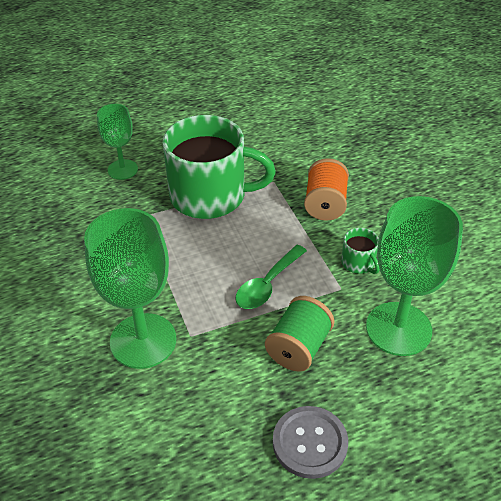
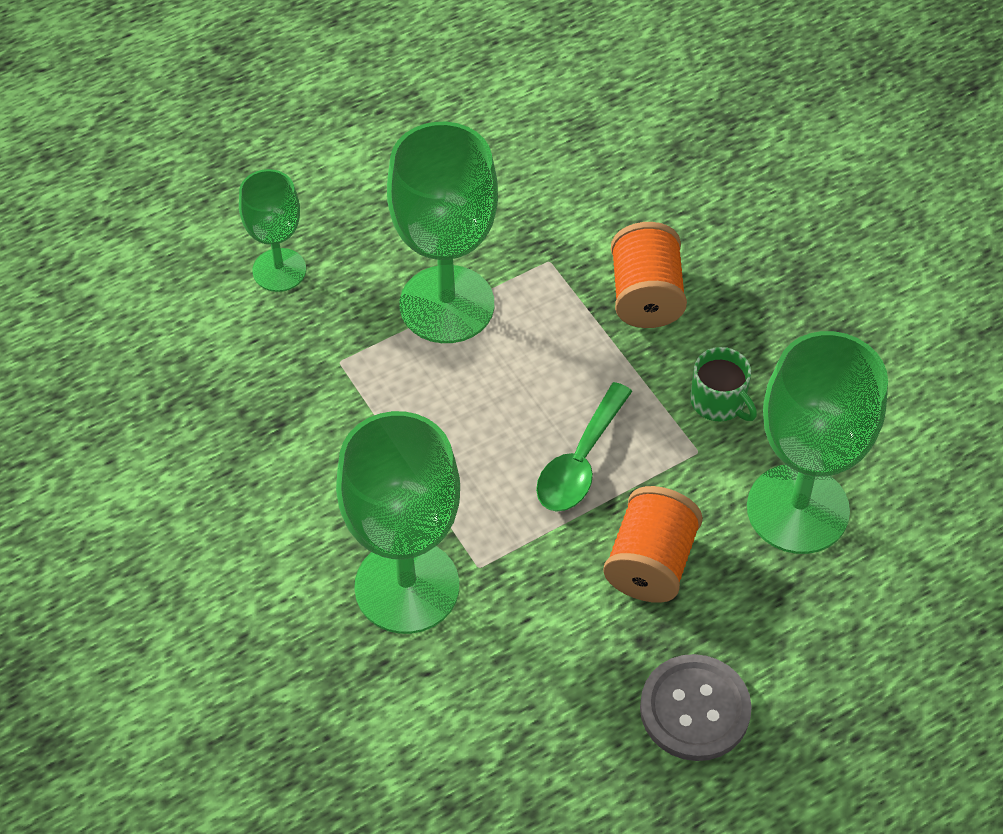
camera: 10 degrees left, 10 degrees up
green mug [163,115,276,219] -> green goblet [387,122,498,343]
green spool [265,296,334,372] -> orange spool [603,486,703,603]

